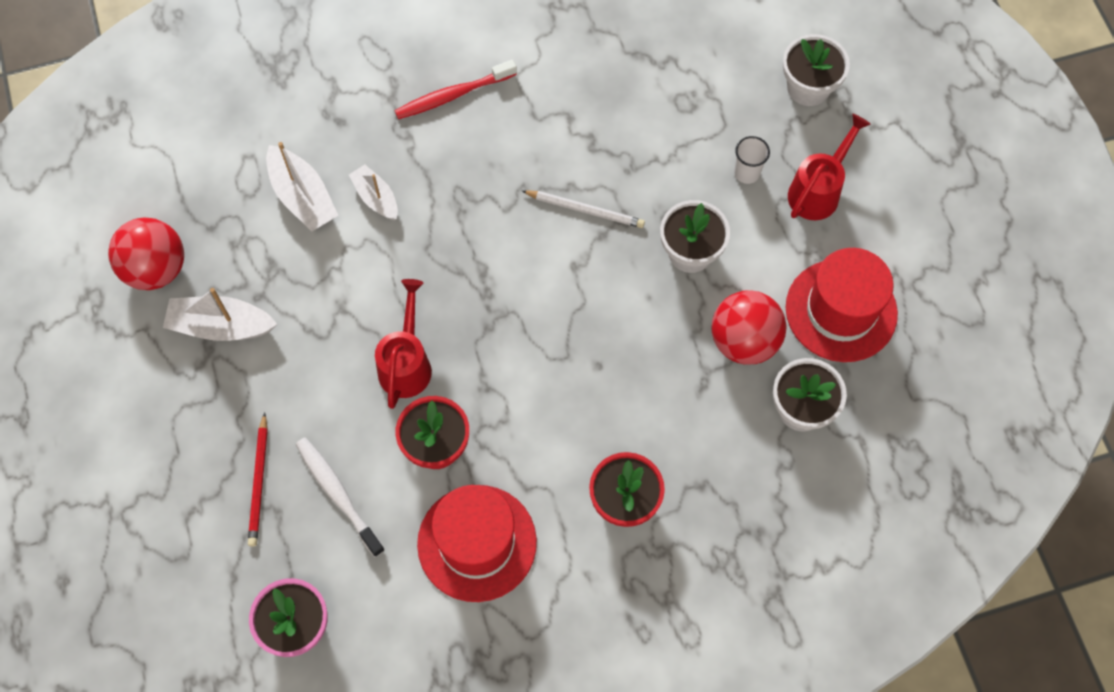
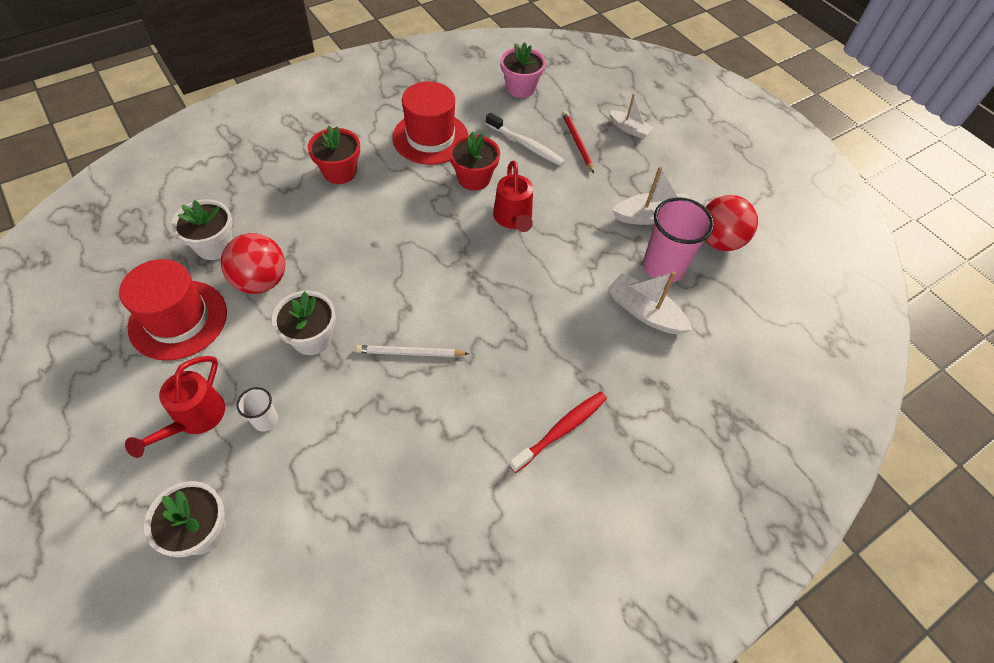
camera: 160 degrees right, 10 degrees down
white boat [349,164,398,220] -> white boat moved to [609,93,653,139]
none -> pink cup [643,197,714,283]

